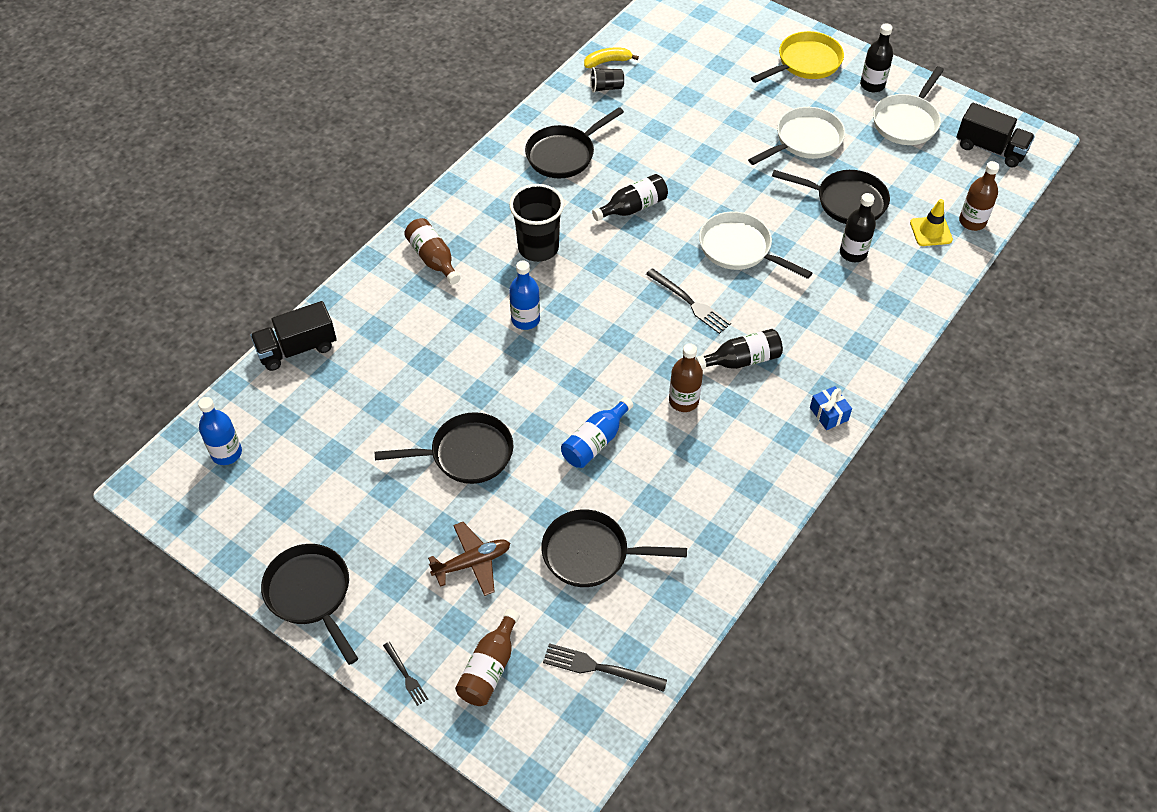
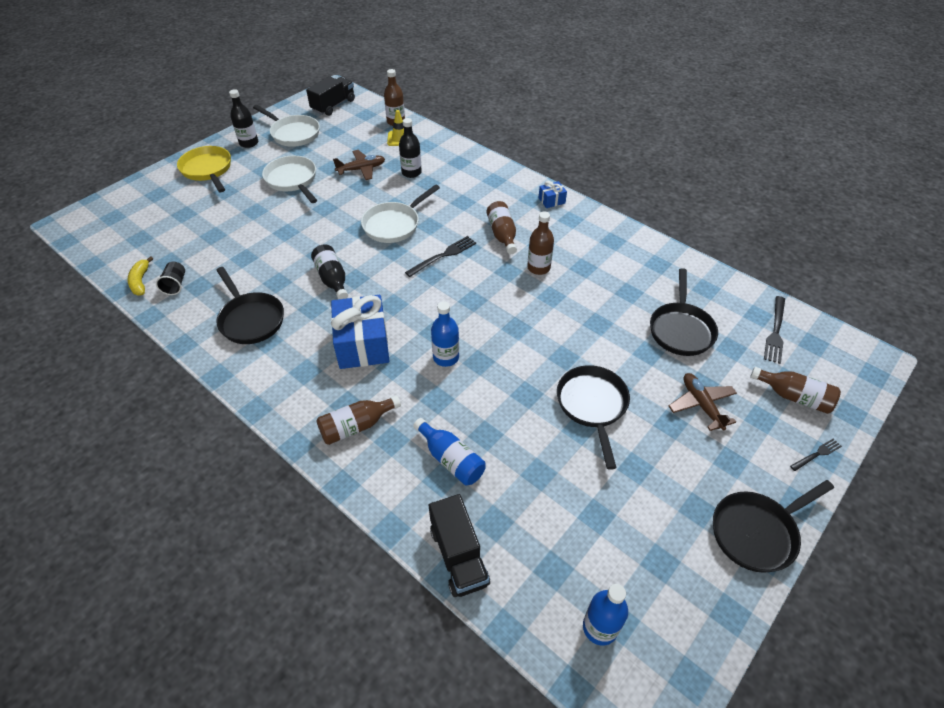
camera: 85 degrees left, 5 degrees down
black cup [509,184,564,262] -> blue gift [331,295,390,369]
blue bottle [561,397,633,468] -> blue bottle moved to [413,418,486,485]
black bottle [695,329,783,369] -> brown bottle [486,201,517,254]
black pan [772,170,890,224] -> brown plane [333,150,385,180]

